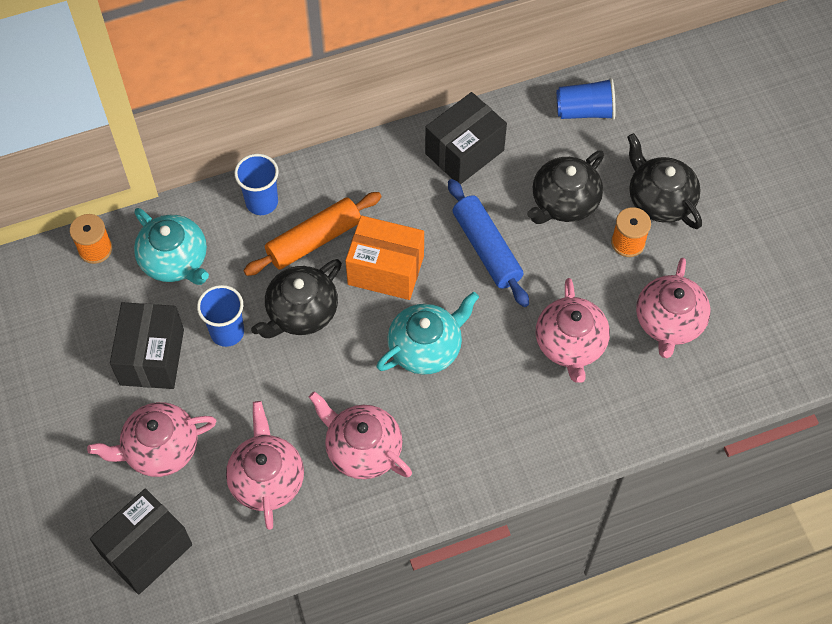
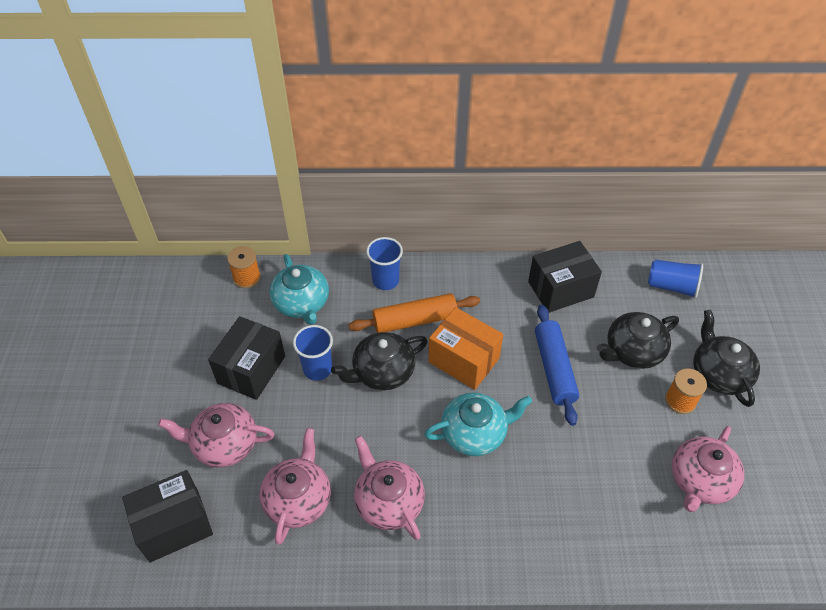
camera: 20 degrees right, 10 degrees down
pink teapot [536,278,610,383] -> none

